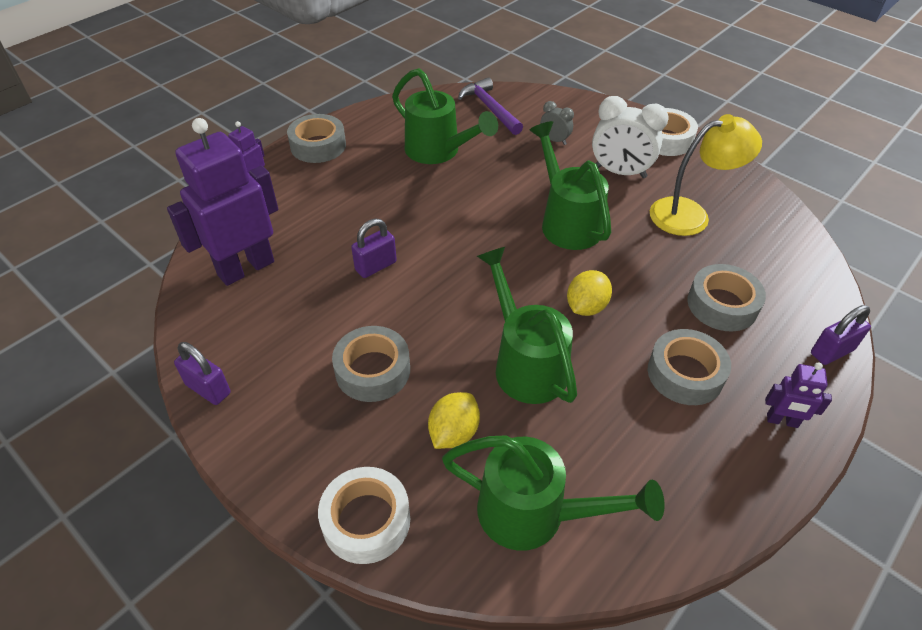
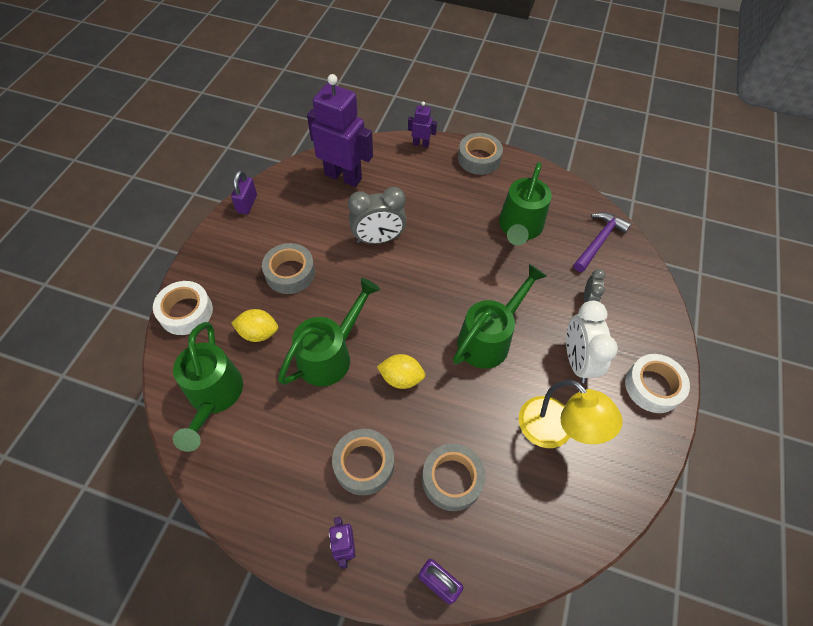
camera: 65 degrees right, 10 degrees up
purple padlock [351,218,397,278] -> grey clock [348,187,407,244]

